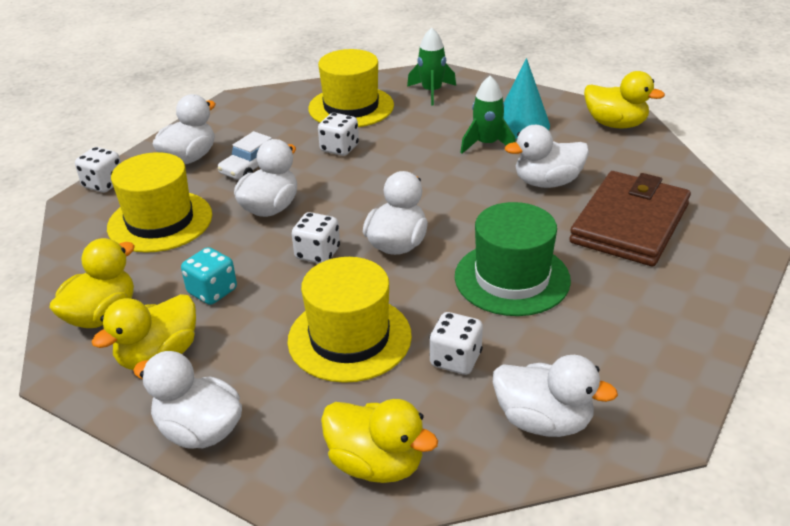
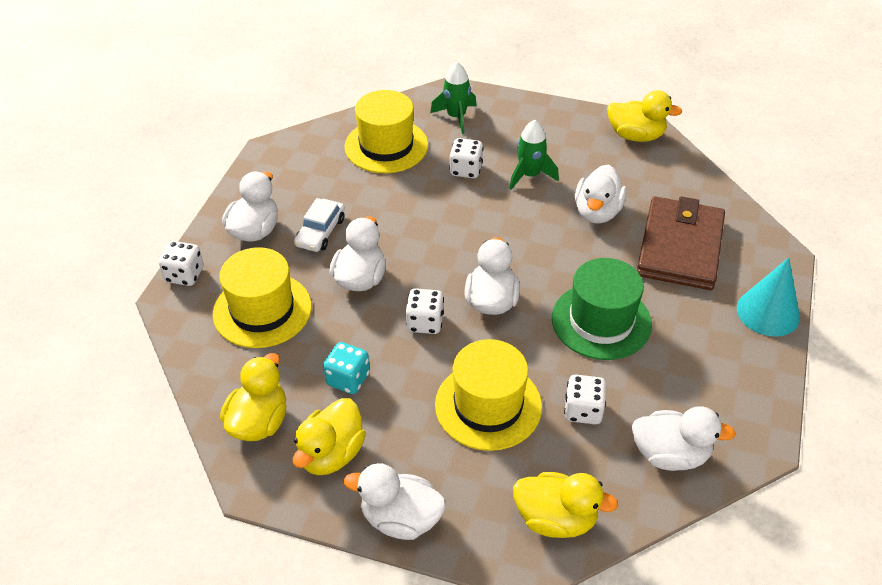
camera: 15 degrees left, 10 degrees up
white dice [318,113,359,156] -> white dice moved to [449,138,483,178]
turquoise cone [503,58,550,139] -> turquoise cone moved to [737,258,800,337]
white duck [505,125,589,188] -> white duck turned 45 degrees counterclockwise [575,164,627,224]

